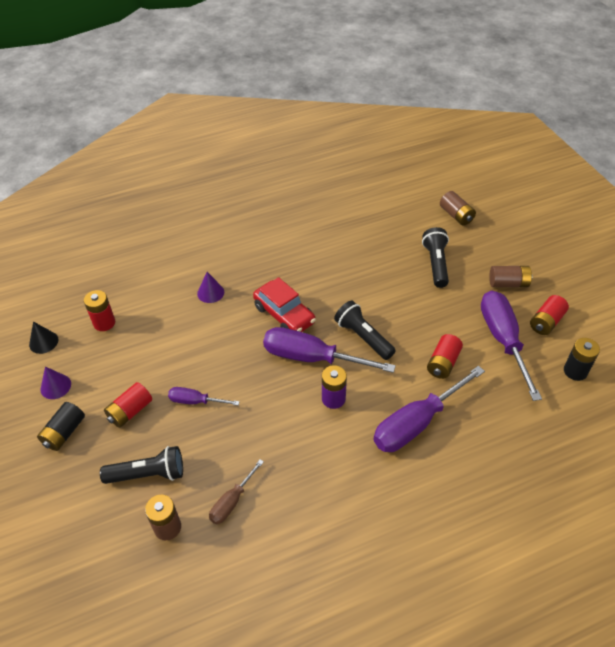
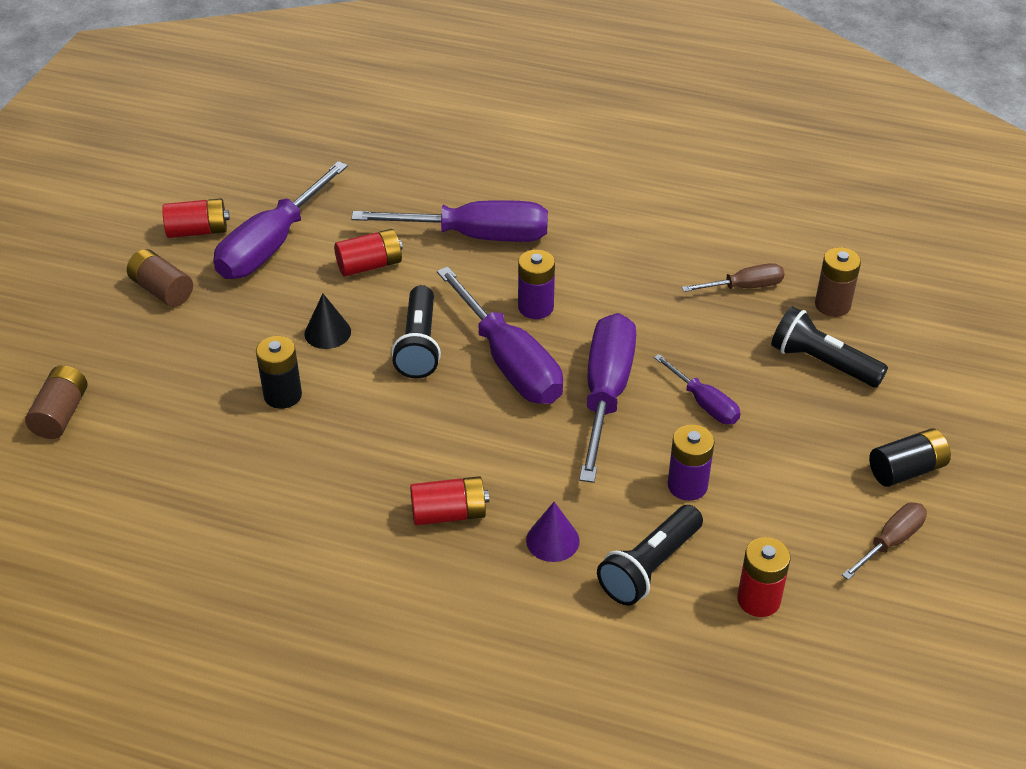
camera: 140 degrees left, 5 degrees down
black cone [29,322,58,354] -> black cone moved to [304,293,351,349]
purple cone [41,366,71,399] -> brown screwdriver [842,502,927,580]
red battery [104,382,152,428] -> red battery moved to [410,476,489,525]
red car [253,277,316,332] -> none
black flashlight [422,227,449,288] -> black flashlight moved to [597,505,703,606]
black battery [564,338,600,381] -> black battery moved to [256,336,302,409]
none -> purple screwdriver [579,313,636,483]
none -> purple battery [668,425,715,501]

